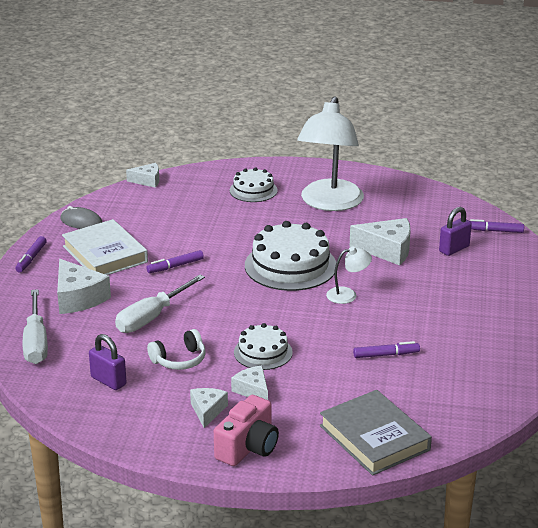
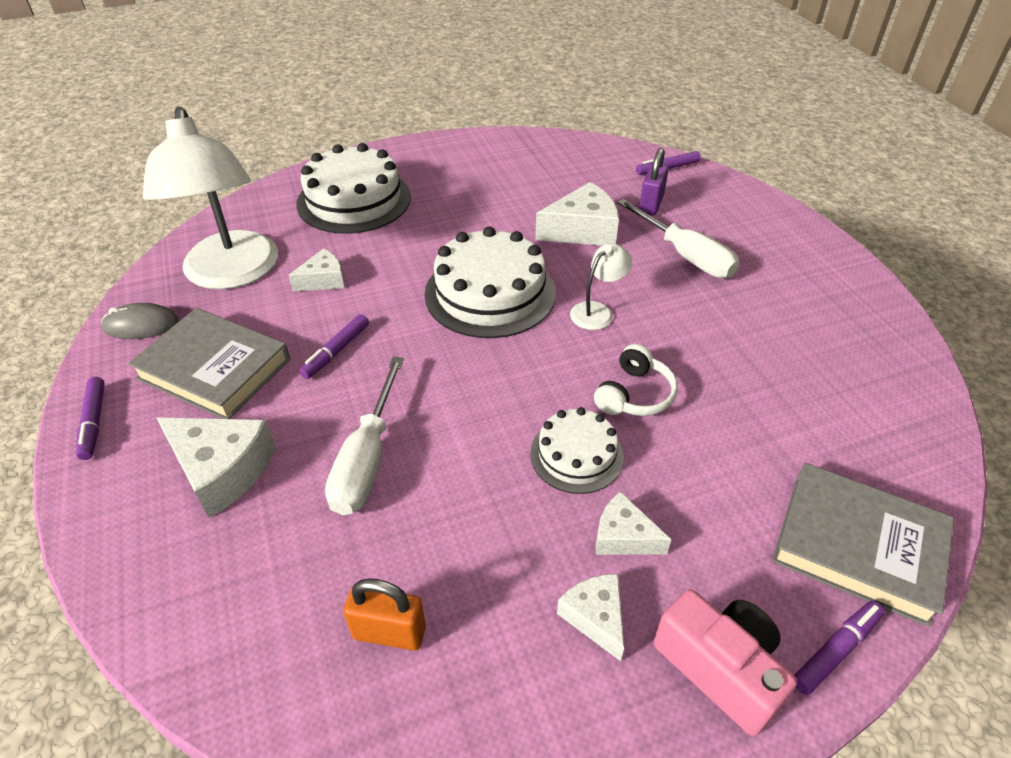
camera: 30 degrees left, 15 degrees up
white screwdriver [22,289,48,364] -> white screwdriver moved to [617,199,740,278]
white book [62,219,148,275] -> grey book [128,308,290,419]
purple padlock [89,334,127,390] -> orange padlock [343,578,426,651]
white cheese [126,163,159,188] -> white cheese moved to [288,249,345,291]
white headphones [147,329,206,370] -> white headphones moved to [594,344,678,416]
pink camera [214,395,279,466] -> pink camera turned 45 degrees counterclockwise [653,589,797,736]
white cake [230,167,278,202] -> white cake [296,143,411,234], size x1.74
white lamp [297,96,364,211] -> white lamp moved to [143,107,278,289]
purple marker [353,341,420,358] -> purple marker moved to [794,601,885,695]

